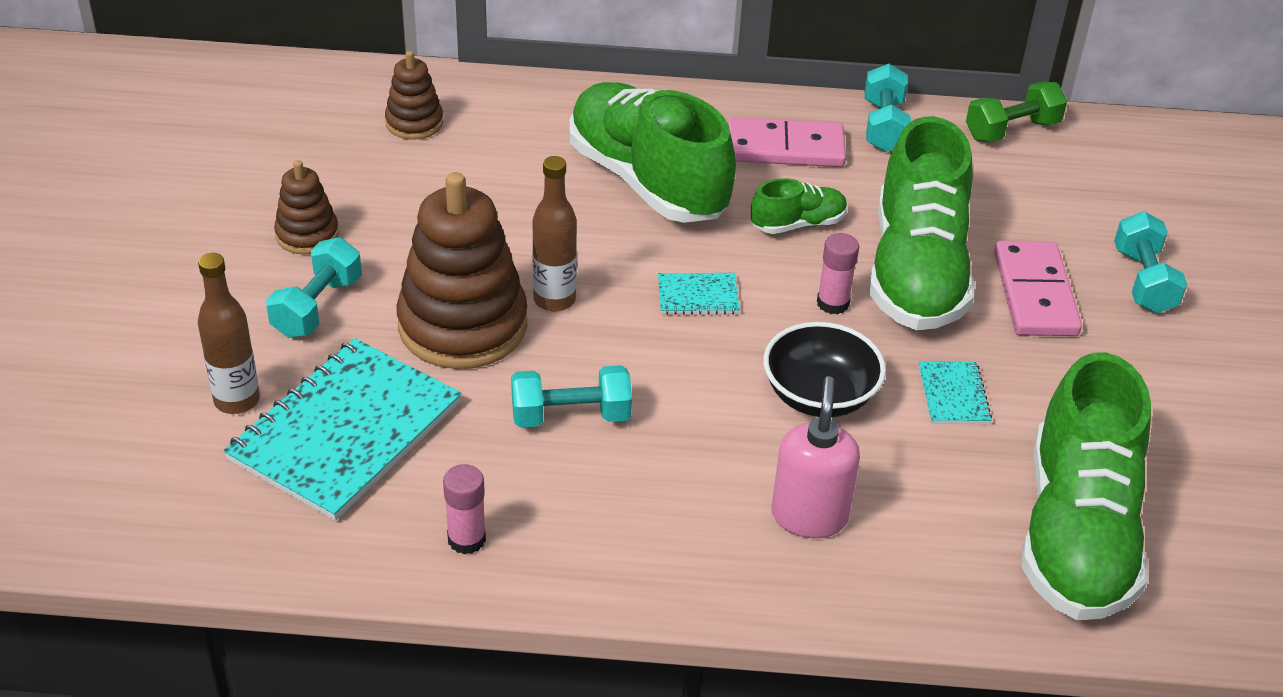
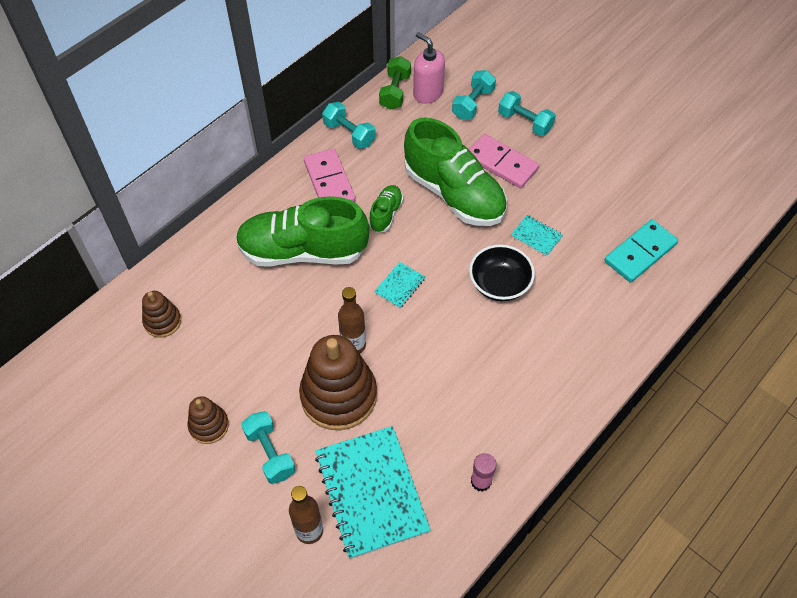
camera: 50 degrees left, 15 degrees up
turquoise dumbbell [511,365,632,428] -> turquoise dumbbell moved to [452,70,496,120]
pink domino [727,117,846,167] -> pink domino turned 60 degrees counterclockwise [304,148,356,202]
pink soap dispenser [771,376,860,538] -> pink soap dispenser moved to [413,32,445,104]
pink glue stick [817,233,859,314] -> none
green shoe [1021,353,1151,620] -> turquoise domino [604,219,678,283]

